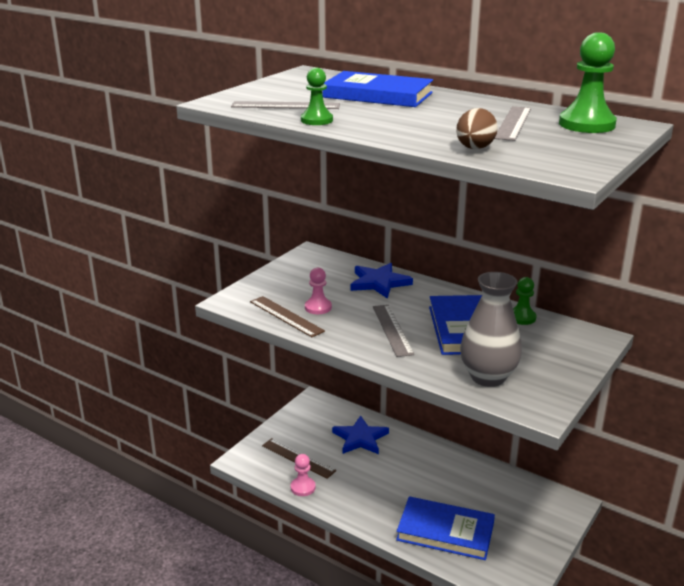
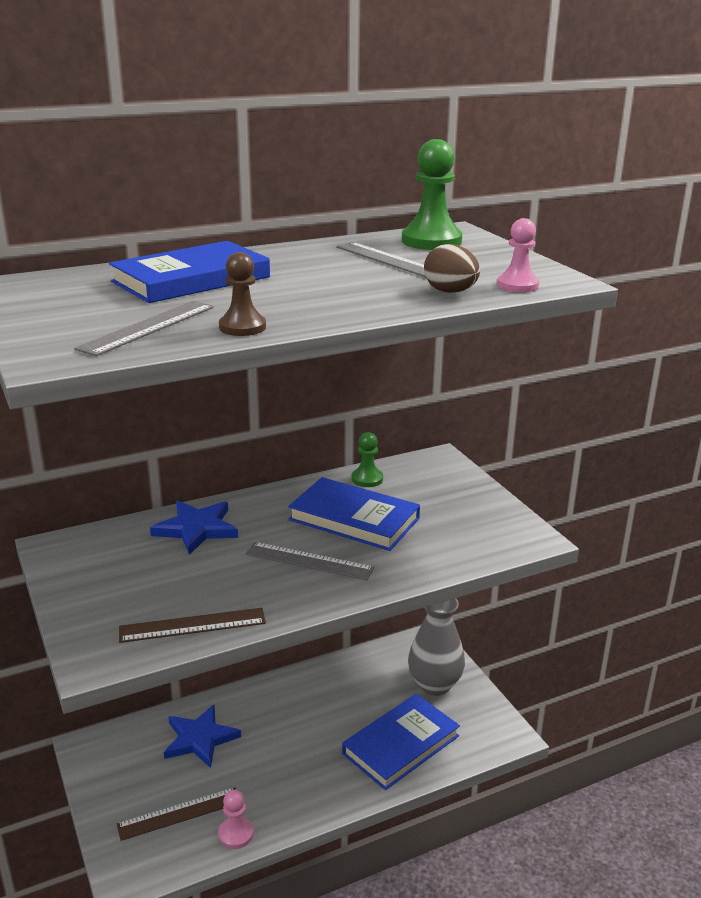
camera: 60 degrees left, 0 degrees up
green pawn [301,68,333,125] -> brown pawn [219,252,266,336]
pink pawn [305,268,332,314] -> pink pawn moved to [497,218,539,292]
grey vase [460,272,522,387] -> grey vase moved to [408,598,465,696]

